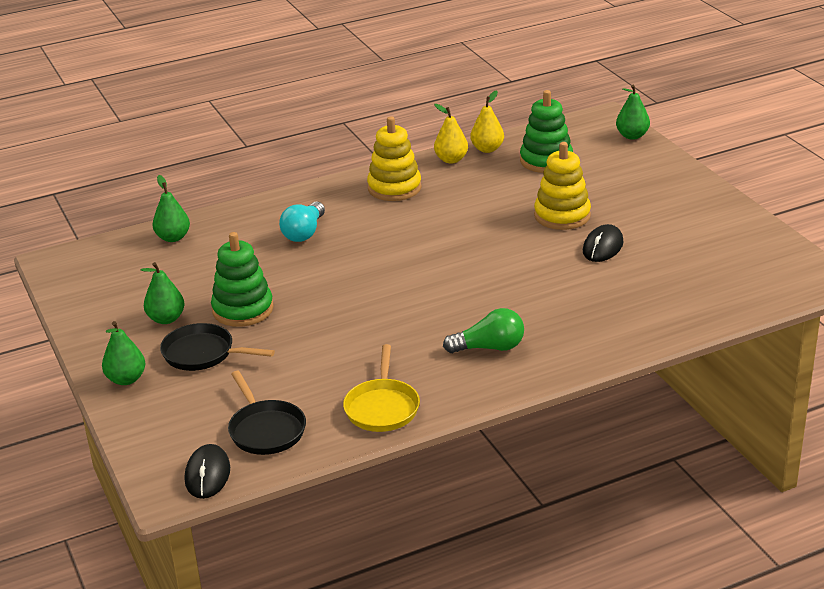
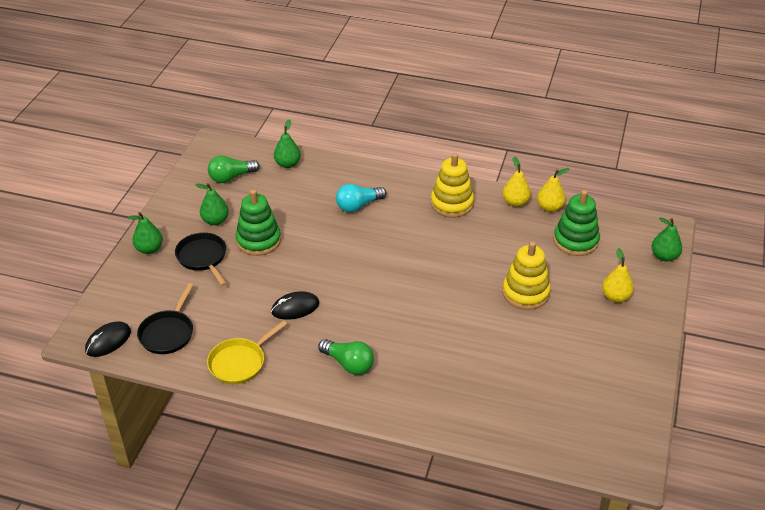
camera: 40 degrees right, 10 degrees up
black mouse [583,224,624,262] -> black mouse moved to [271,291,319,320]
none -> green light bulb [208,156,260,183]
none -> yellow pear [602,248,634,302]

